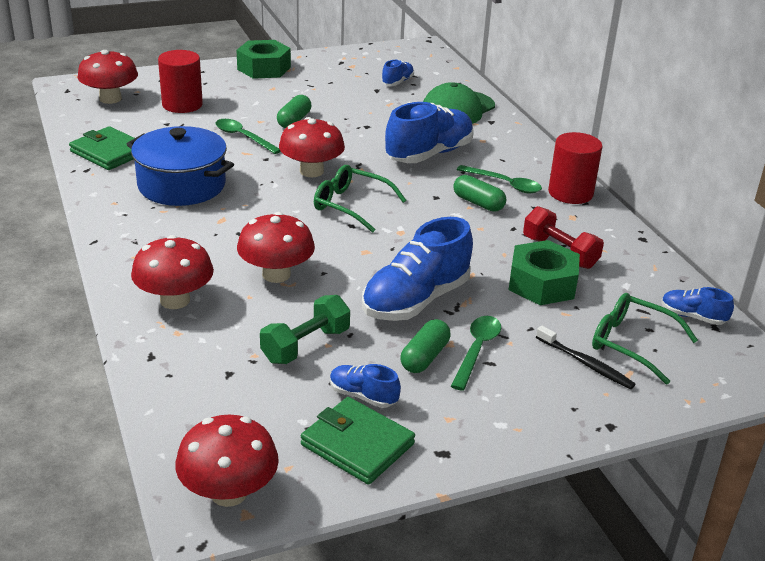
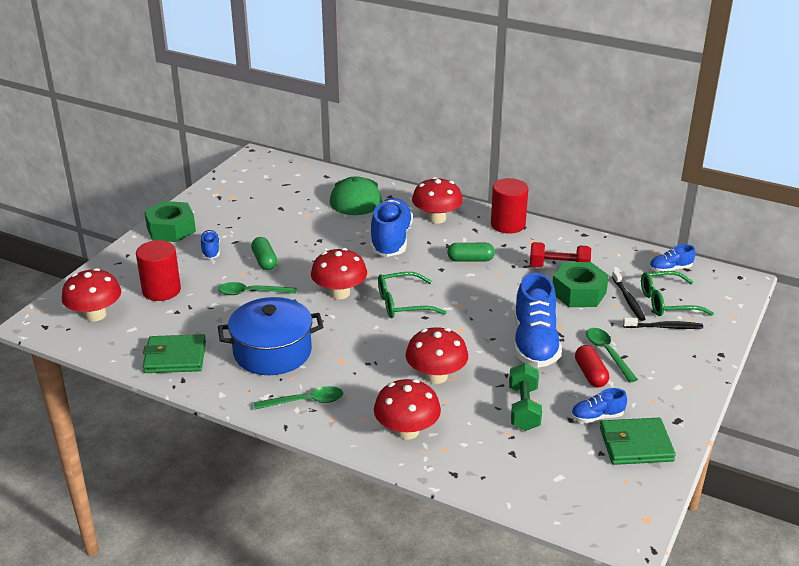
camera: 40 degrees left, 0 degrees up
red mushroom [175,415,279,507] -> red mushroom moved to [412,177,463,224]
blue shoe [381,60,414,86] -> blue shoe moved to [200,230,220,259]
green capsule [401,319,451,373] -> red capsule [575,345,609,387]
green spoon [457,165,542,193] -> green spoon moved to [254,386,343,410]
none -> black toothbrush [612,271,645,321]

